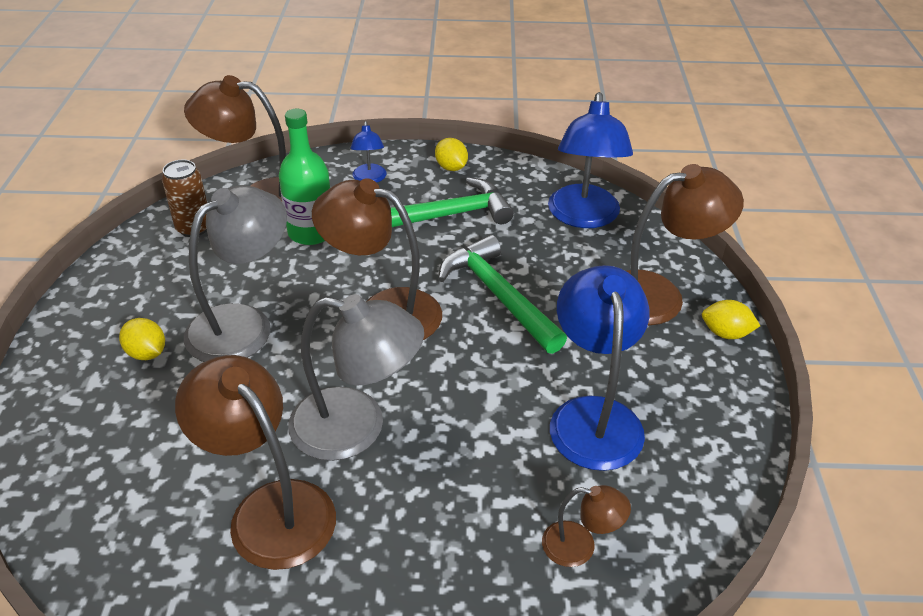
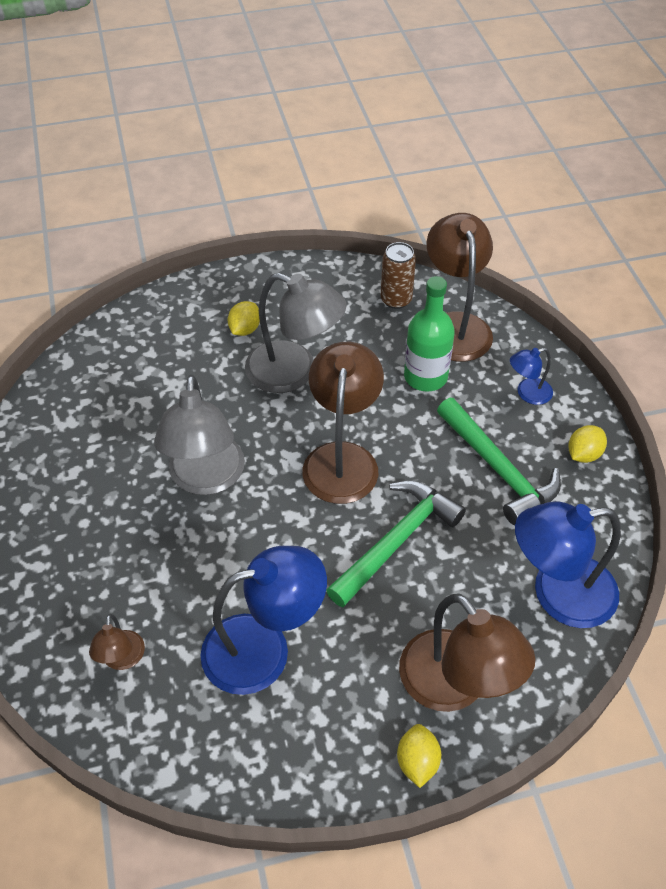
camera: 75 degrees right, 10 degrees up
brown lamp [175,355,336,570] -> none

